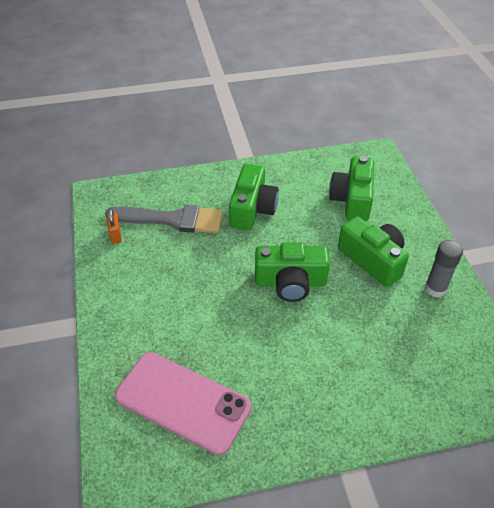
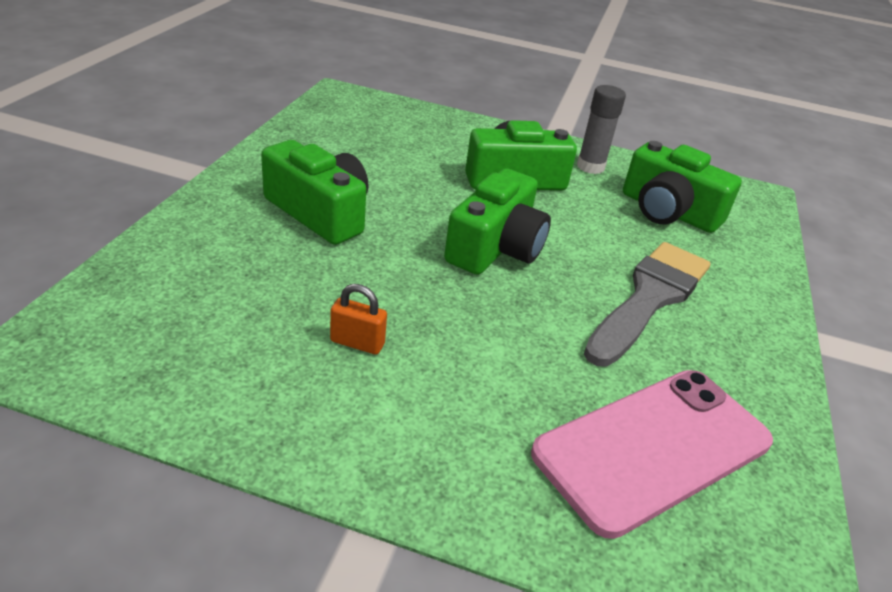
camera: 65 degrees left, 10 degrees down
grey brush [105,205,223,233] -> grey brush moved to [584,242,711,367]
orange padlock [107,208,122,244] -> orange padlock moved to [330,284,387,355]
green camera [329,156,374,221] -> green camera moved to [623,141,742,233]

